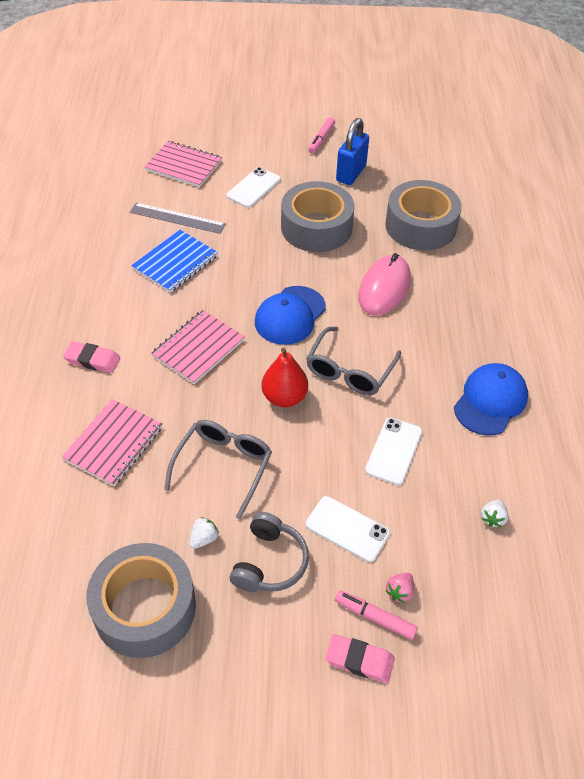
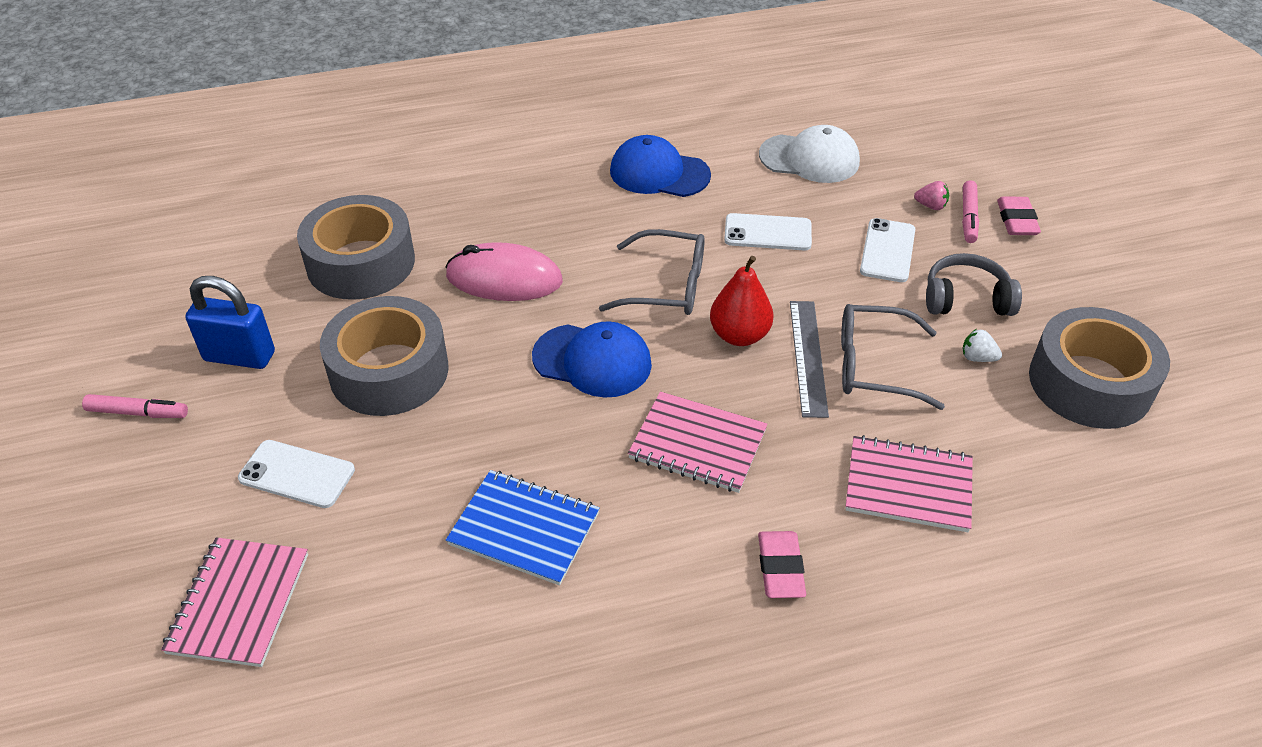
camera: 105 degrees left, 5 degrees down
grey ruler [130,203,226,234] -> grey ruler moved to [790,301,829,418]
white strawberry [481,499,508,527] -> white cap [759,125,860,183]

